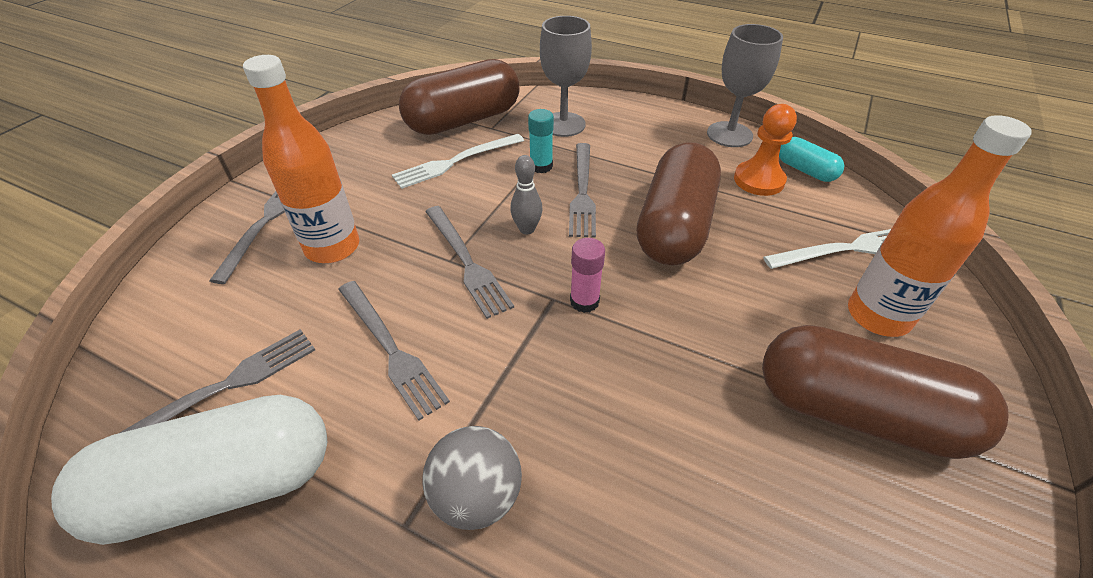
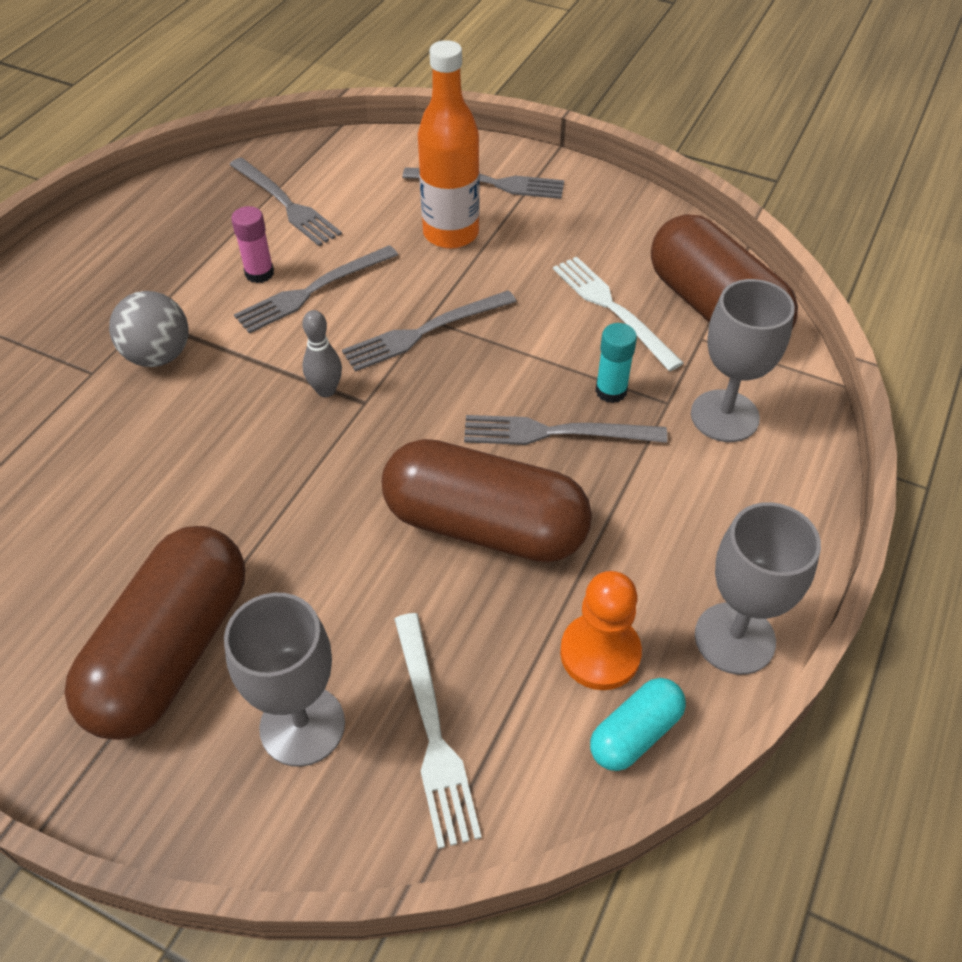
camera: 90 degrees right, 5 degrees up
white capsule [51,395,327,545] -> none
grey bowling pin [510,155,542,235] -> grey bowling pin moved to [302,310,342,397]
pink glue stick [570,238,605,313] -> pink glue stick moved to [231,206,274,283]
orange bottle [848,115,1032,337] -> grey goblet [224,593,345,767]

